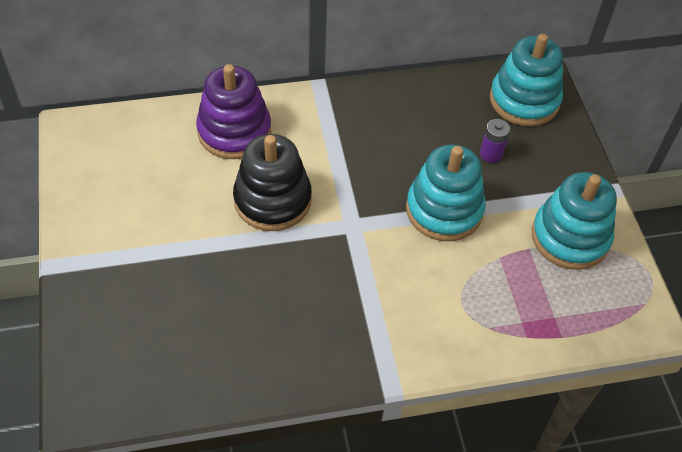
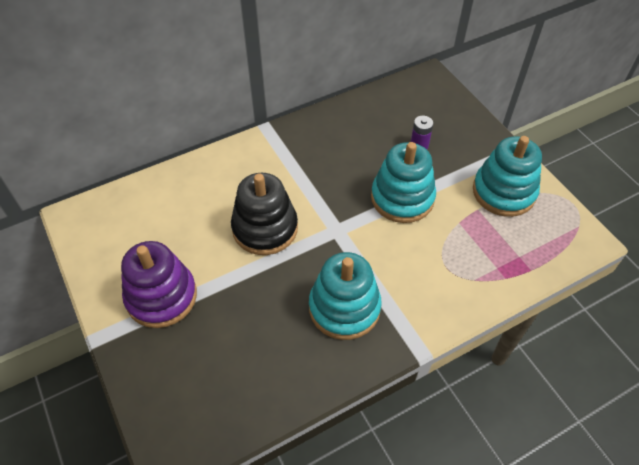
camera: 15 degrees left, 0 degrees up
purple stacking toy [196,64,271,159] -> purple stacking toy moved to [121,241,197,328]
turquoise stacking toy [490,34,563,126] -> turquoise stacking toy moved to [309,252,382,340]

